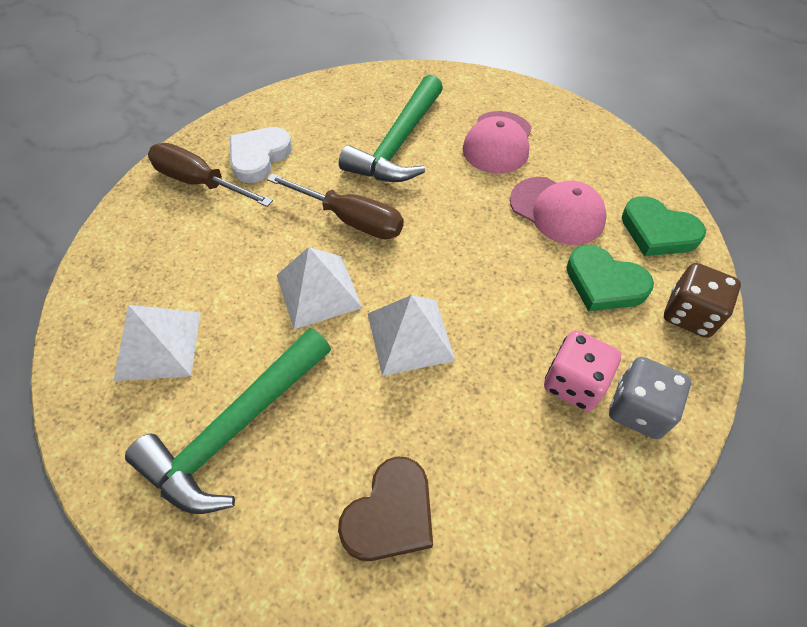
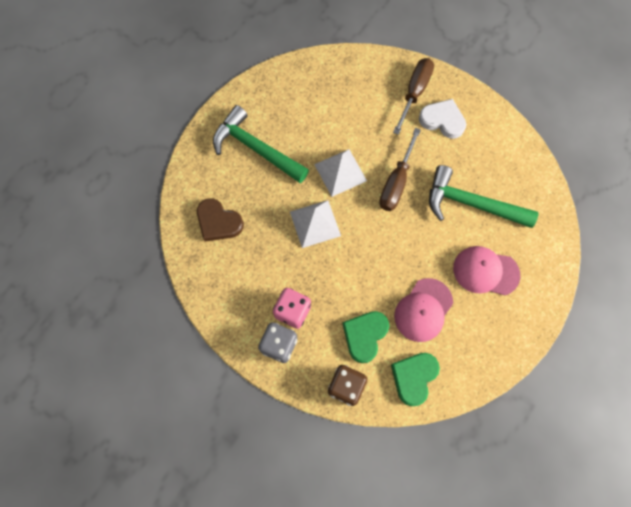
camera: 85 degrees right, 15 degrees up
white pyramid [114,305,201,381] -> none

